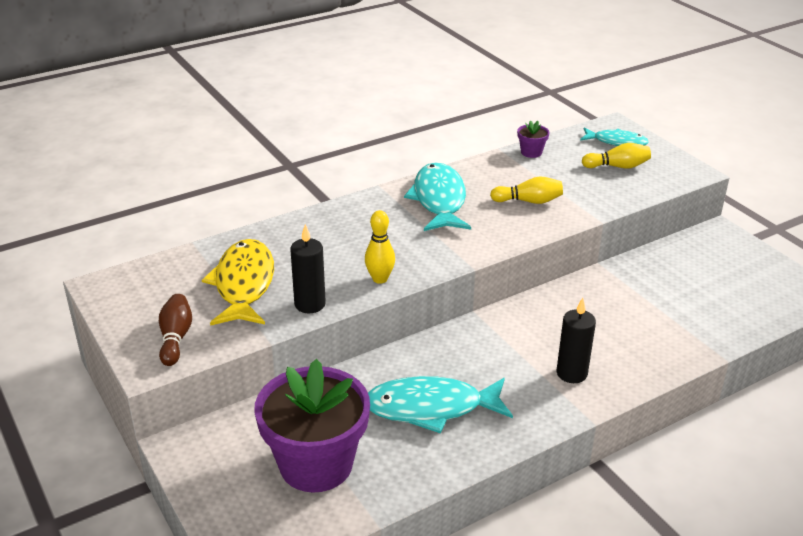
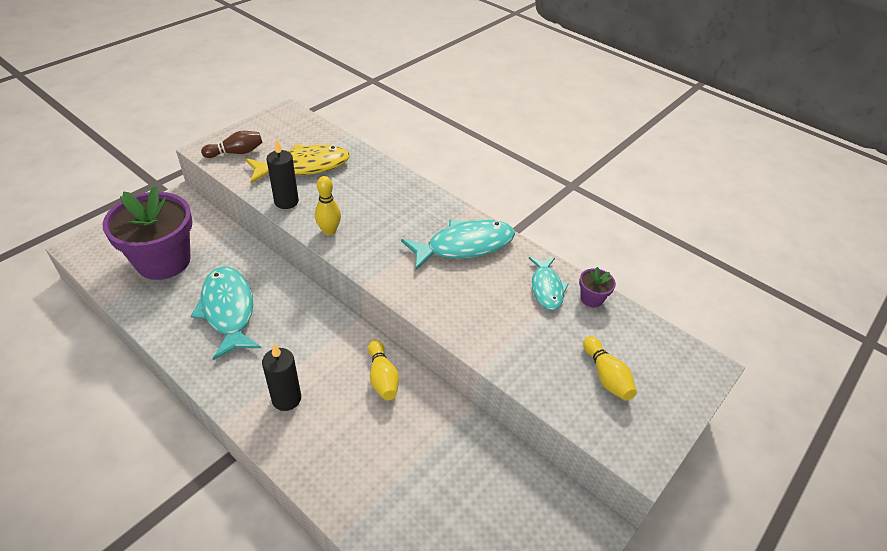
camera: 70 degrees right, 10 degrees up
yellow bowling pin [490,176,563,204] -> yellow bowling pin moved to [368,340,399,400]
turquoise fish [580,128,649,146] -> turquoise fish moved to [529,257,569,310]

